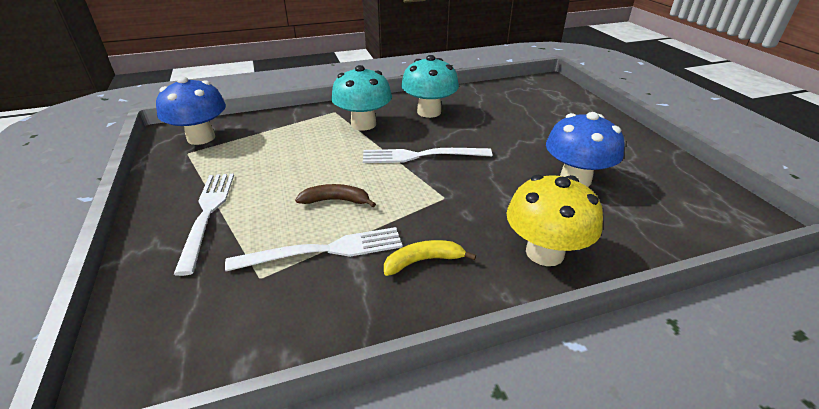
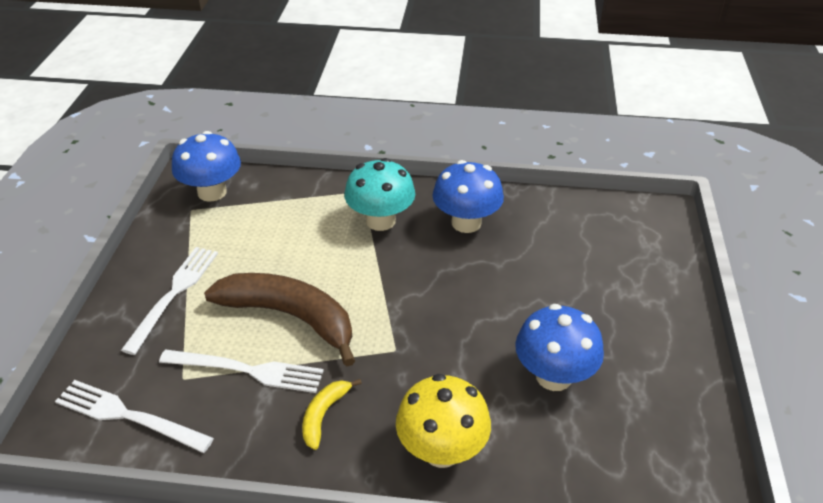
camera: 25 degrees right, 5 degrees up
brown banana [295,184,376,207] -> brown banana [204,273,355,366], size x2.16
white fork [363,148,492,163] -> white fork moved to [55,380,214,453]
yellow banana [384,240,476,276] -> yellow banana turned 75 degrees counterclockwise [302,379,362,450]
turquoise mushroom [401,55,459,118] -> blue mushroom [432,160,504,233]

